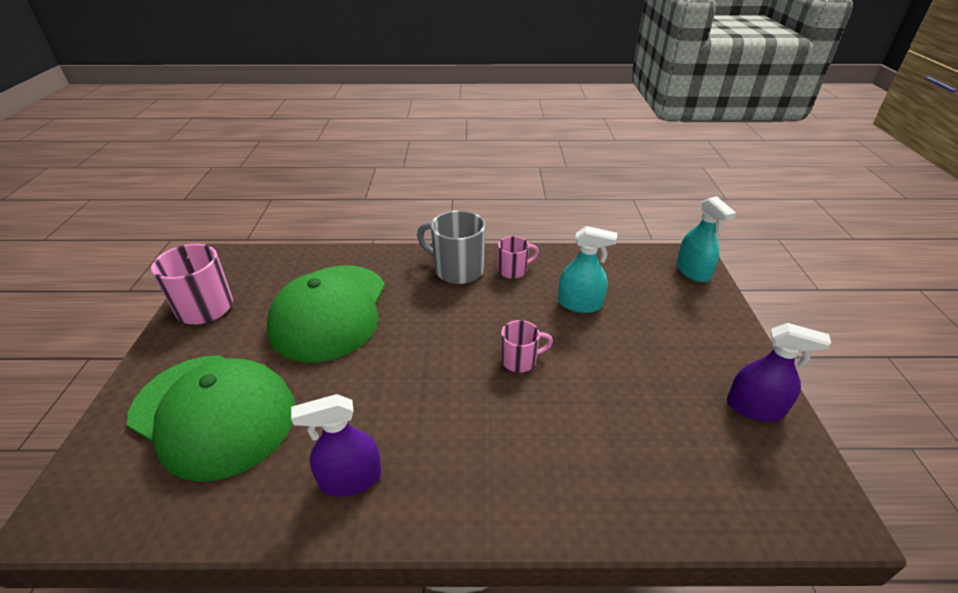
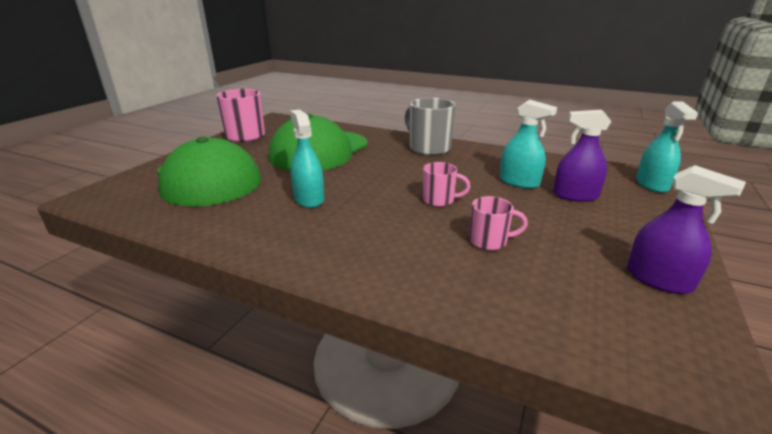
camera: 25 degrees right, 10 degrees down
purple spray bottle [291,394,382,497] -> purple spray bottle moved to [553,110,612,202]
pink mug [498,236,539,279] -> pink mug moved to [469,196,528,250]
none -> turquoise spray bottle [290,110,324,208]

